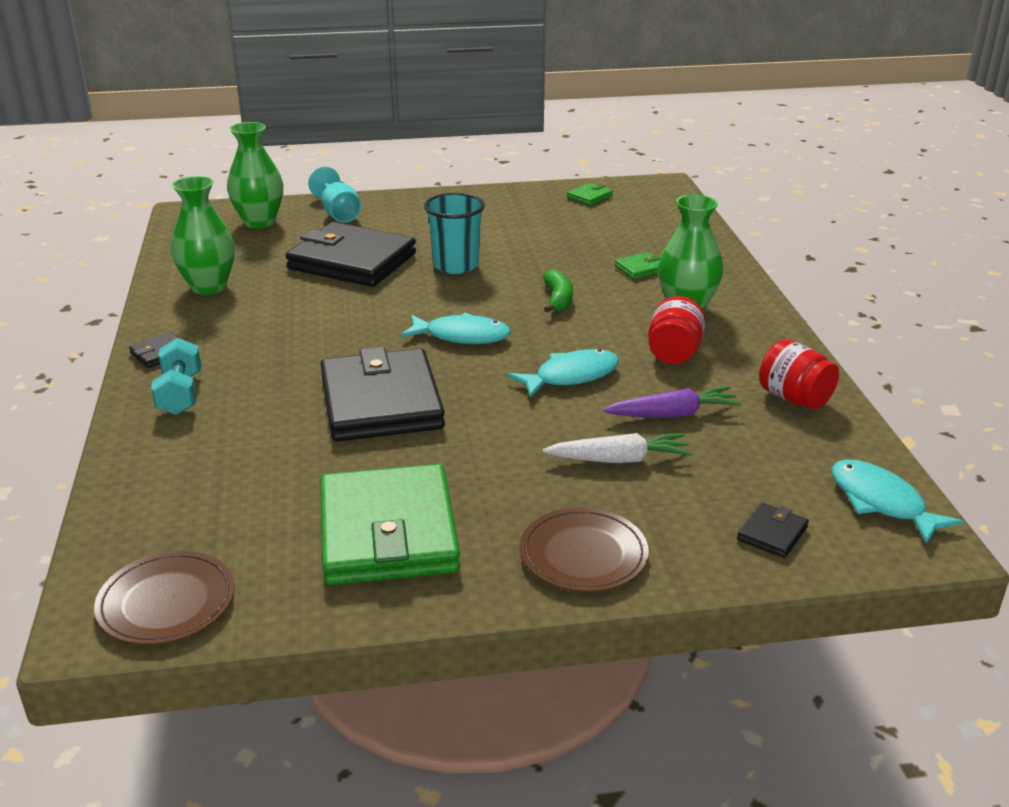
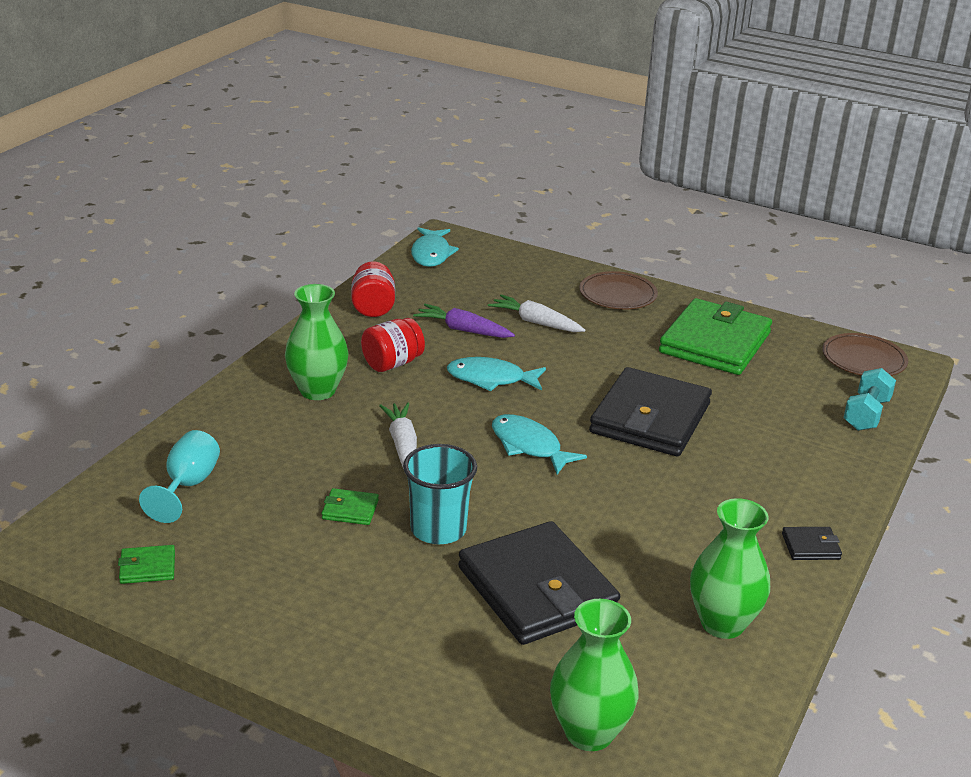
camera: 145 degrees left, 0 degrees up
turquoise dumbbell [151,338,201,415] -> turquoise dumbbell moved to [843,368,896,431]
turquoise goblet [308,167,361,223] -> turquoise goblet moved to [139,430,220,523]
green banana [543,270,573,313] -> white carrot [379,402,417,469]
green wallet [615,252,660,279] -> green wallet moved to [322,488,379,525]
black wallet [737,503,809,558] -> none

